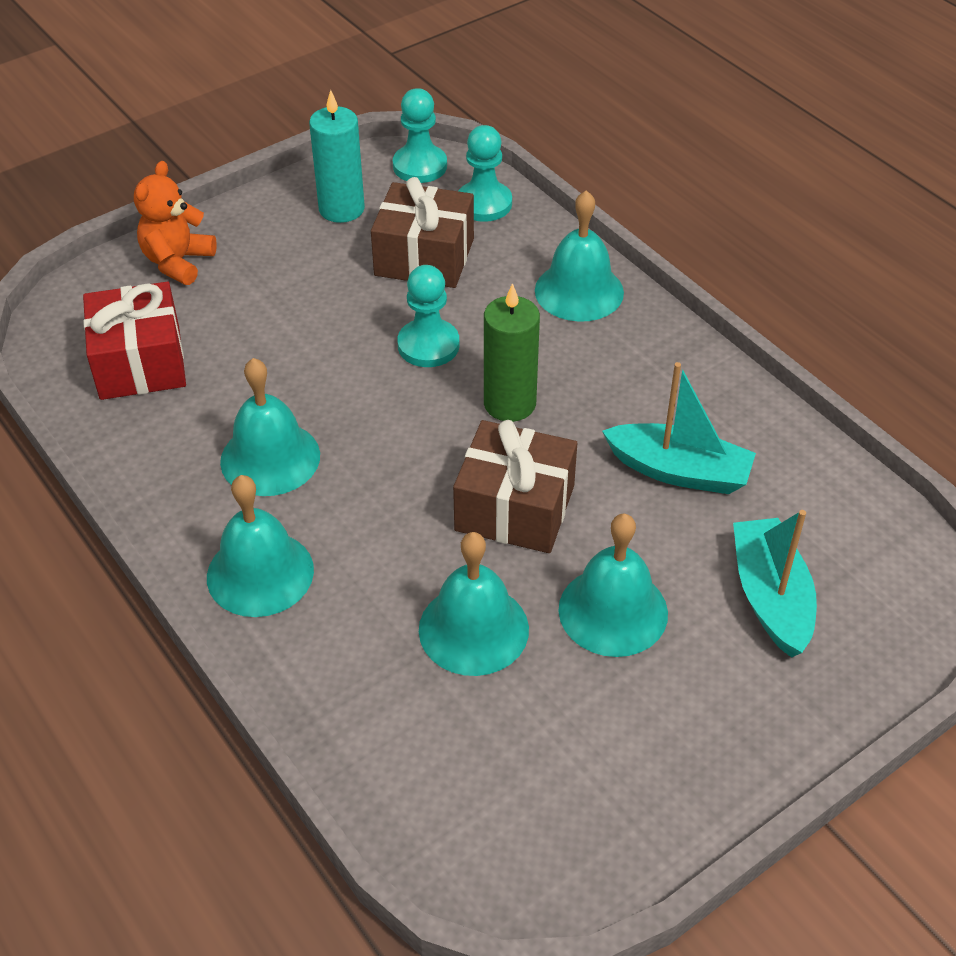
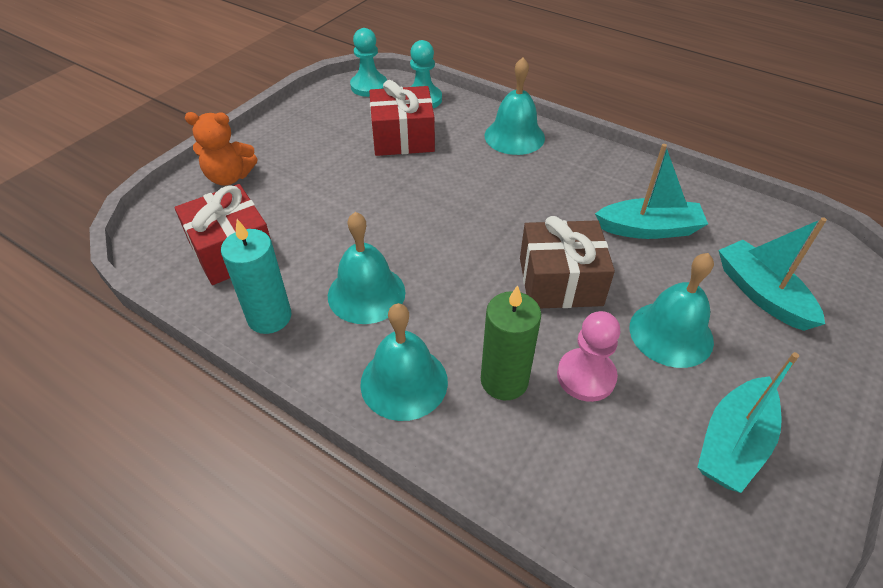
camera: 20 degrees left, 0 degrees up
orange teddy bear [134,161,217,285] -> orange teddy bear turned 90 degrees counterclockwise [185,112,257,186]
turquoise candle [309,90,365,223] -> turquoise candle moved to [221,219,291,334]
brown gift [371,177,474,288] -> red gift [369,80,435,156]
turquoise pawn [397,265,460,367] -> none
turquoise bell [419,532,529,676] -> pink pawn [557,311,620,402]
green candle [484,283,540,422] -> green candle moved to [481,285,541,401]
none -> turquoise boat [698,352,799,493]

